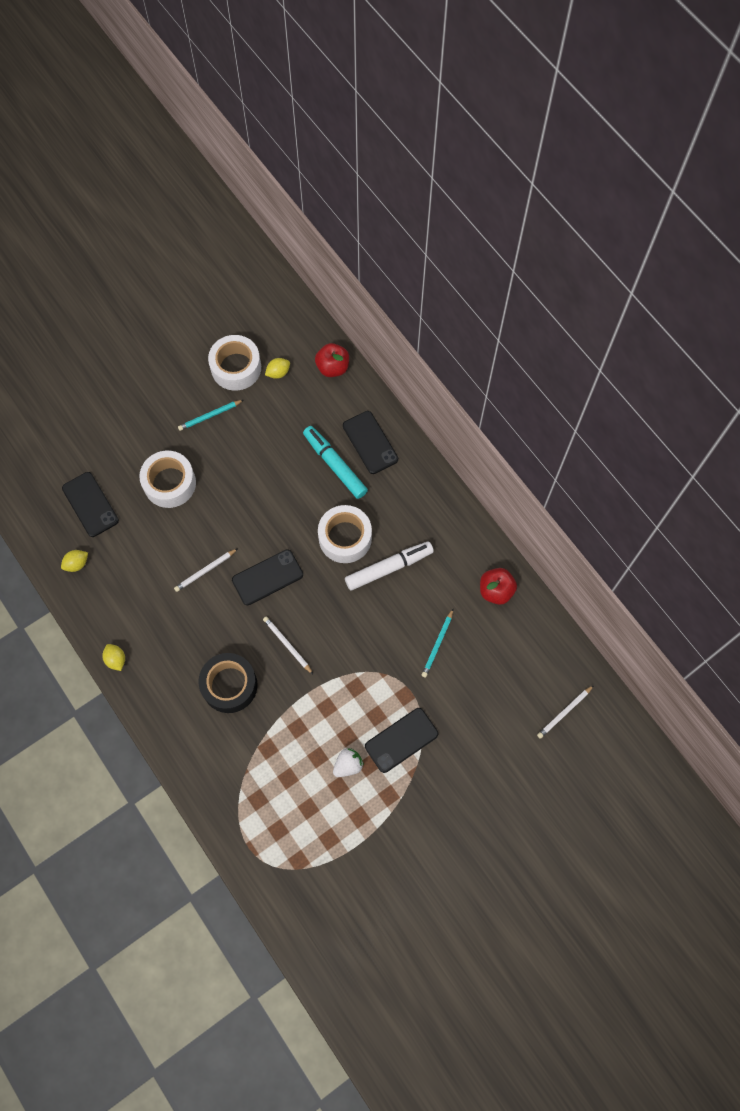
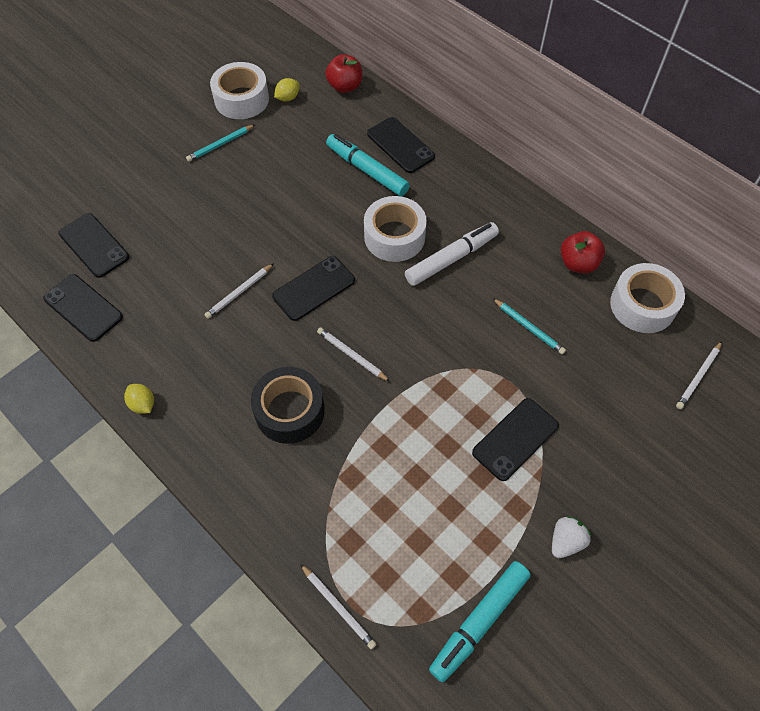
camera: 10 degrees left, 10 degrees down
yellow lemon [61,550,88,572] -> black phone [43,274,123,342]
white tape [139,451,196,508] -> white tape moved to [610,263,685,333]
white strawberry [333,748,364,777] -> white strawberry moved to [552,516,591,558]
turquoise pencil [422,609,453,678] -> turquoise pencil turned 60 degrees counterclockwise [492,298,566,355]
none -> white pencil [300,564,376,649]
none -> turquoise marker [429,561,531,682]

